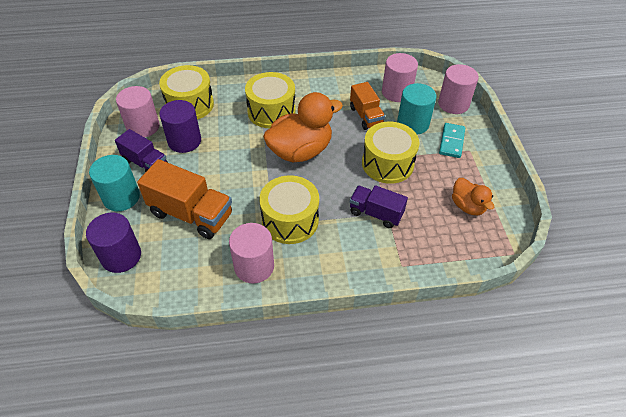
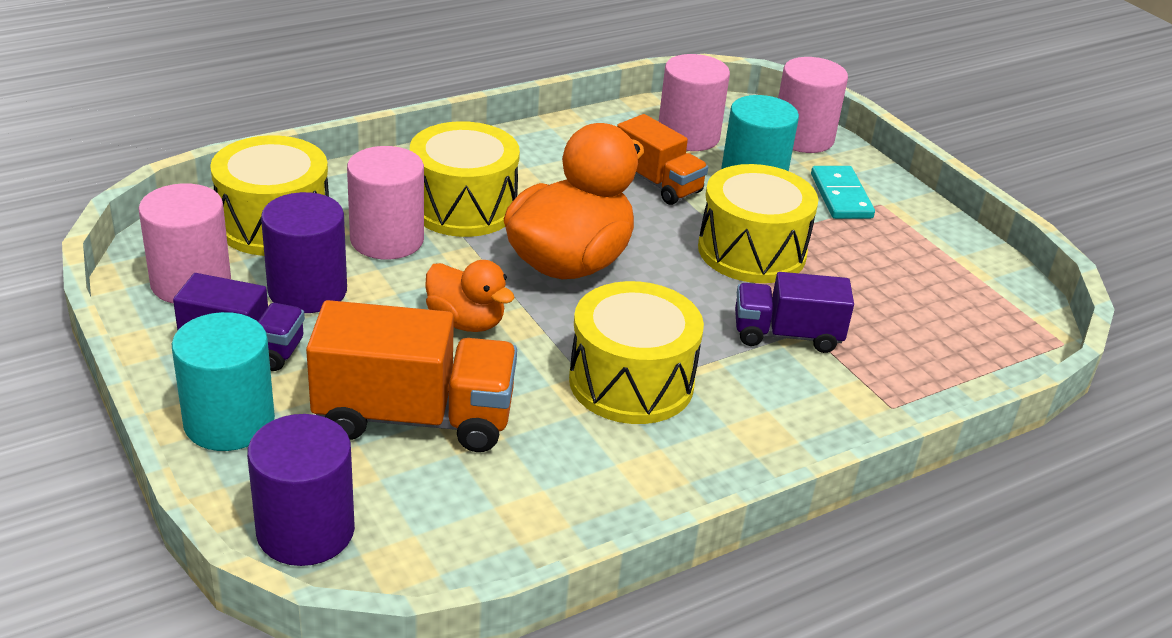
camera: 25 degrees left, 15 degrees down
pink cylinder [229,223,274,284] -> pink cylinder moved to [347,146,424,260]
orange duck [452,178,494,216] -> orange duck moved to [425,260,515,332]

